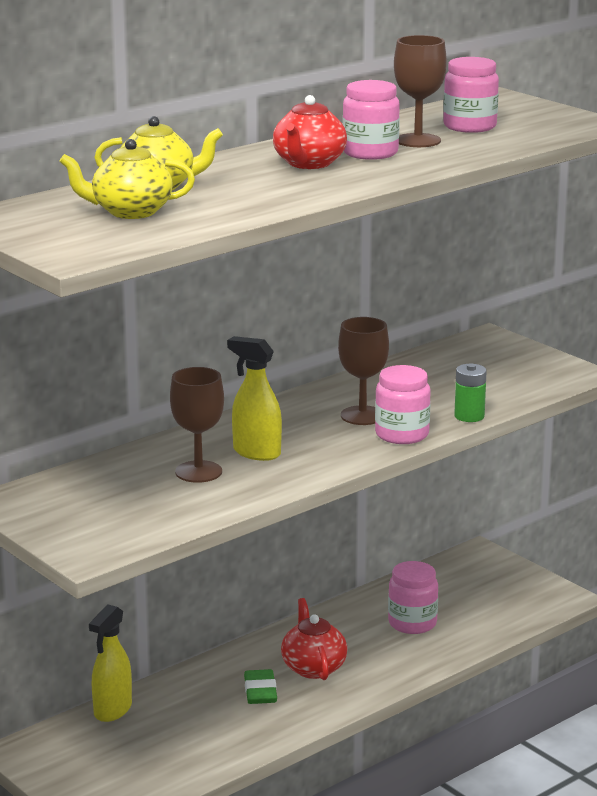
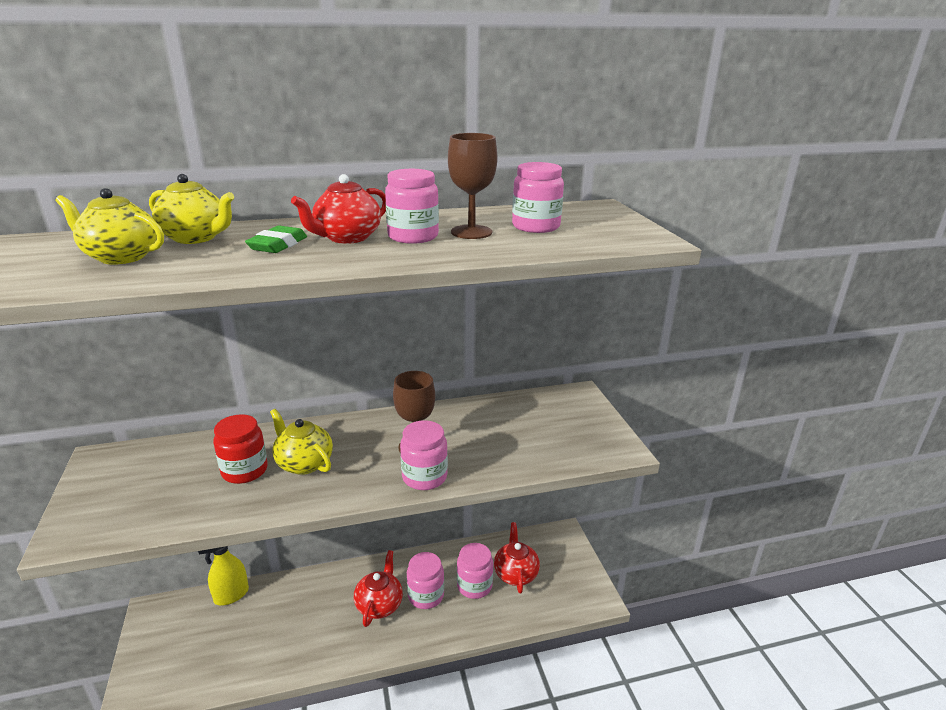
camera: 25 degrees right, 5 degrees up
brown goblet [170,367,224,483] -> red jar [213,414,268,484]
yellow spray bottle [227,336,282,461] -> yellow teapot [270,409,333,475]
green eraser [244,669,277,704] -> green eraser moved to [245,226,307,253]
green battery [454,364,487,422] -> none
none -> pink jar [407,552,444,609]
none -> red teapot [494,522,540,593]

